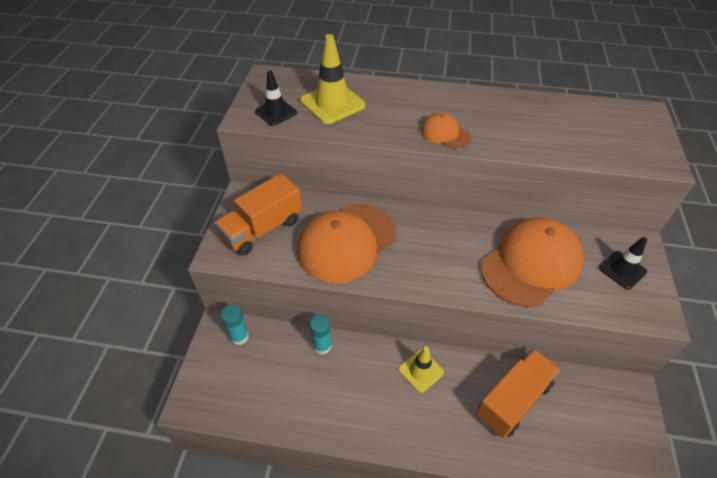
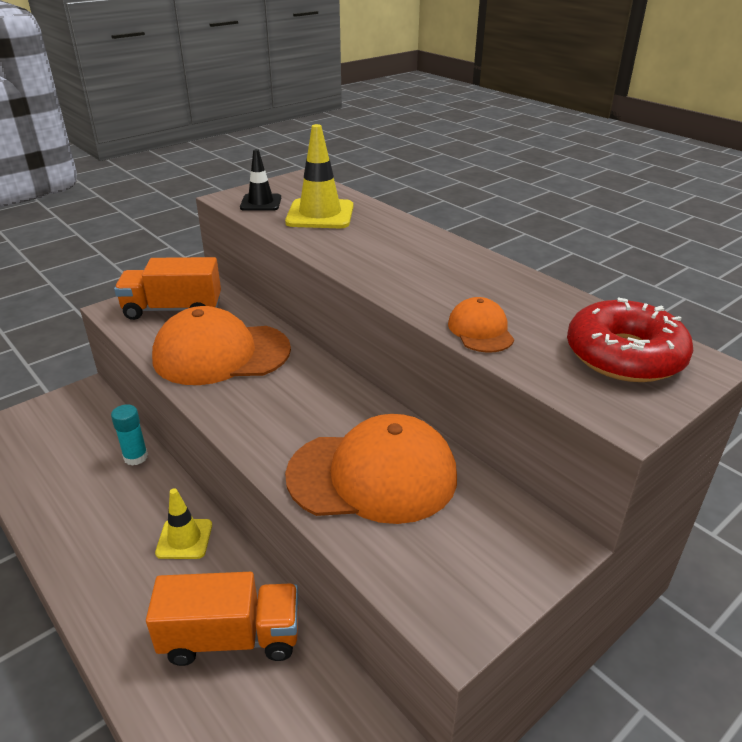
camera: 40 degrees right, 15 degrees down
turquoise glue stick [221,305,249,345] -> none
orange cap [421,112,471,149] -> orange cap moved to [448,297,514,353]
black traffic cone [599,237,647,289] -> none
none -> red donut [567,297,693,382]

